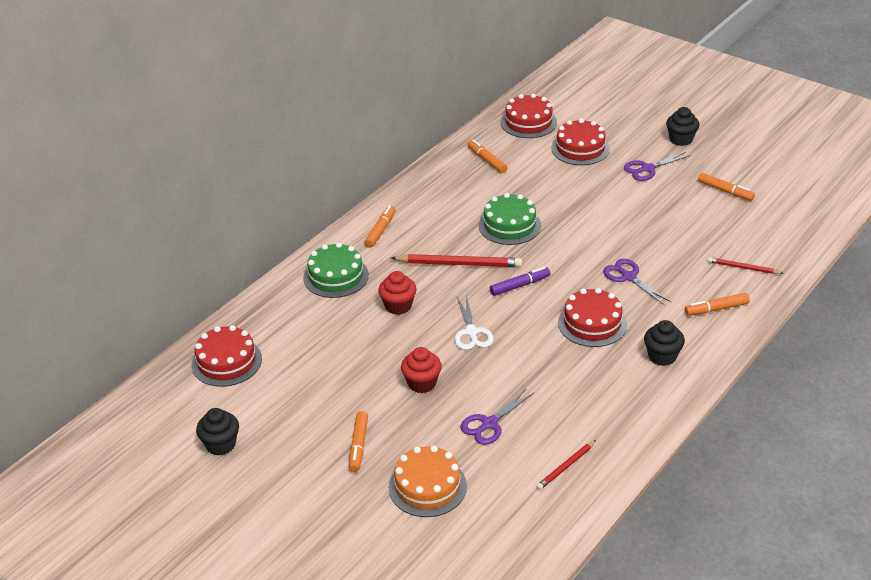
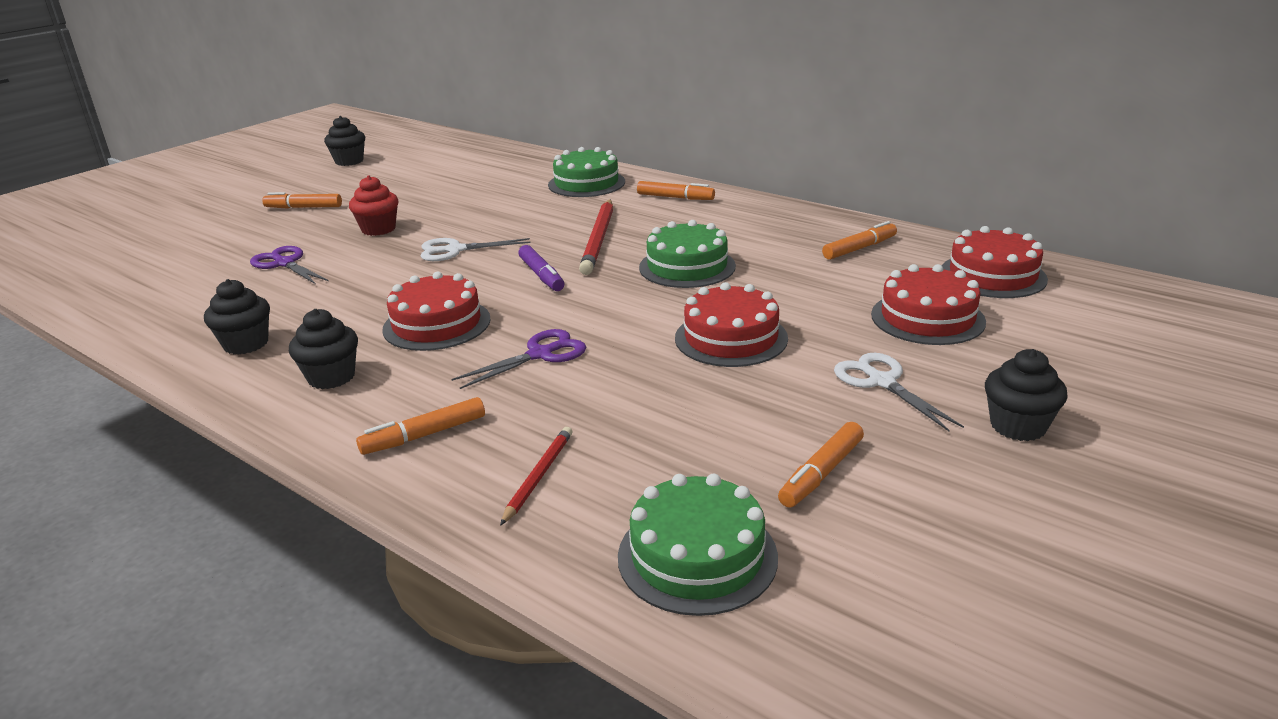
camera: 90 degrees right, 10 degrees down
red cake [191,325,262,387] -> red cake moved to [675,282,788,367]
red cupcake [378,271,417,315] -> none
orange cake [389,445,467,517] -> none
red pencil [536,440,596,490] -> none
purple scissors [624,152,691,181] -> white scissors [834,353,964,431]
orange marker [685,293,750,316] -> orange marker turned 105 degrees counterclockwise [356,397,485,455]
none -> black cupcake [204,279,270,355]
none -> green cake [618,473,778,616]

